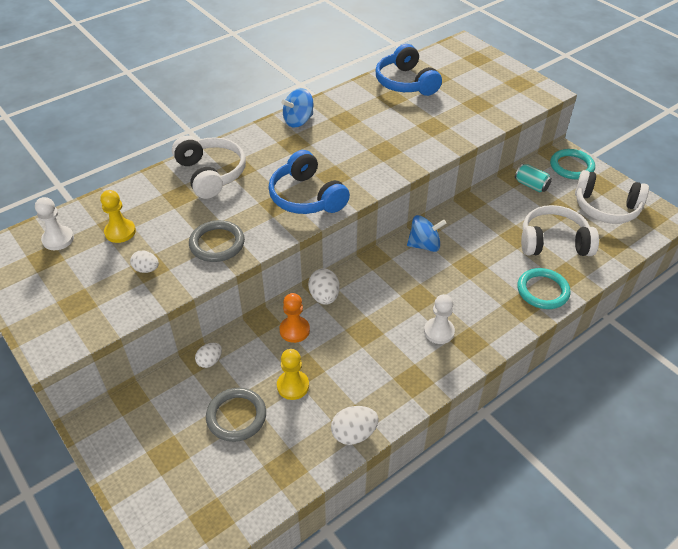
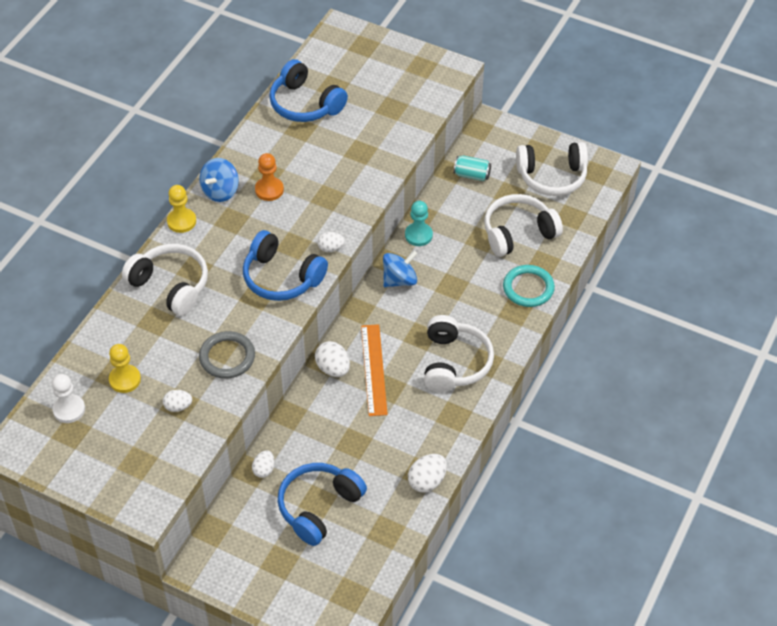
camera: 25 degrees left, 5 degrees up
grey ring [206,388,266,442] -> blue headphones [278,463,367,546]
yellow pawn [277,349,309,400] -> yellow pawn moved to [167,185,196,233]
orange pawn [279,293,310,343] -> orange pawn moved to [255,153,284,201]
white pawn [424,294,455,344] -> white headphones [424,315,494,392]
turquoise ring [550,149,595,179] -> none
none -> white egg [317,232,345,252]
none -> orange ruler [361,324,388,416]
none -> turquoise pawn [405,201,433,246]

